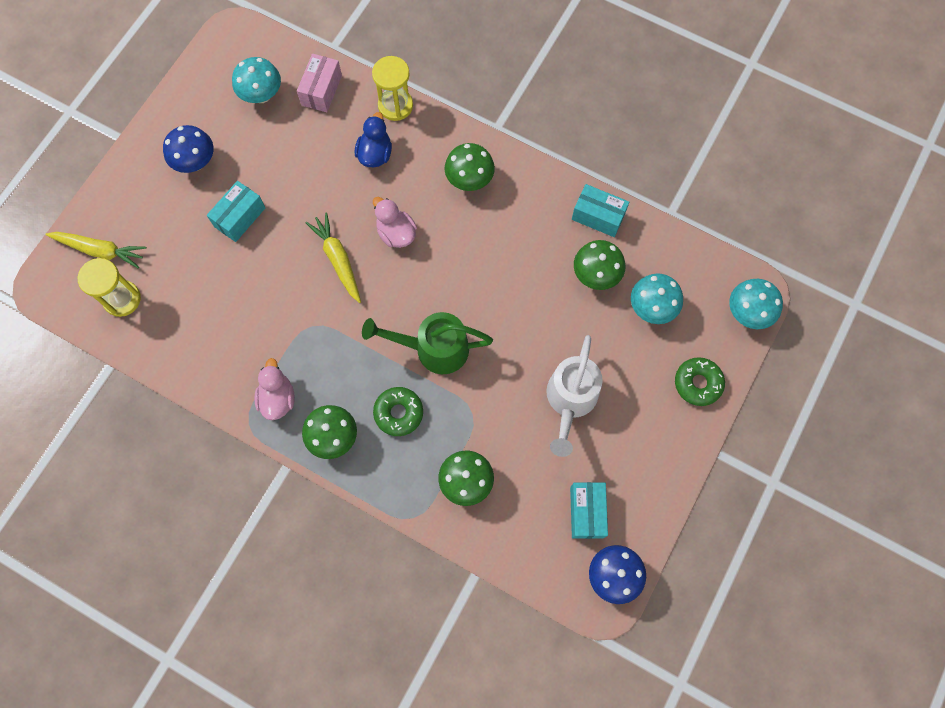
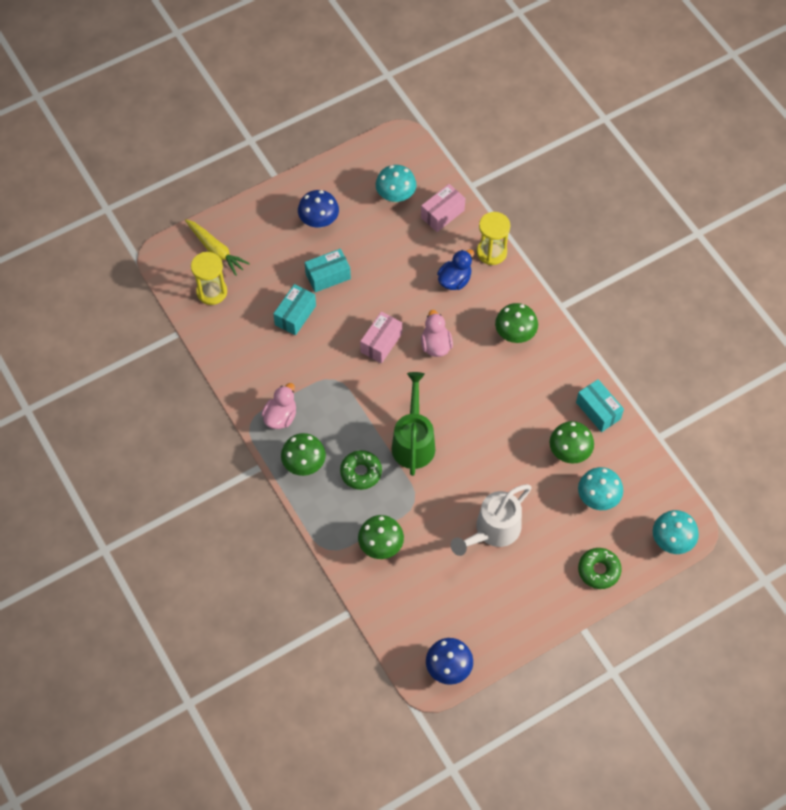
camera: 30 degrees right, 10 degrees down
yellow carrot [306,212,361,303] -> pink box [360,311,402,363]
green watering can [362,312,493,374] -> green watering can turned 60 degrees clockwise [391,372,435,476]
turquoise box [570,482,608,539] -> turquoise box moved to [273,284,316,336]

